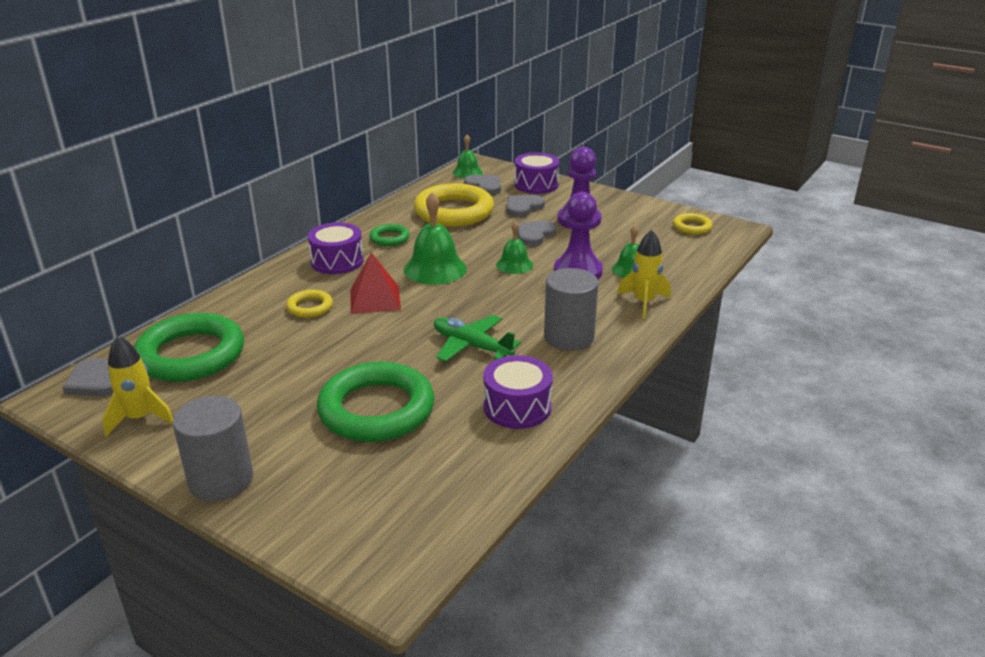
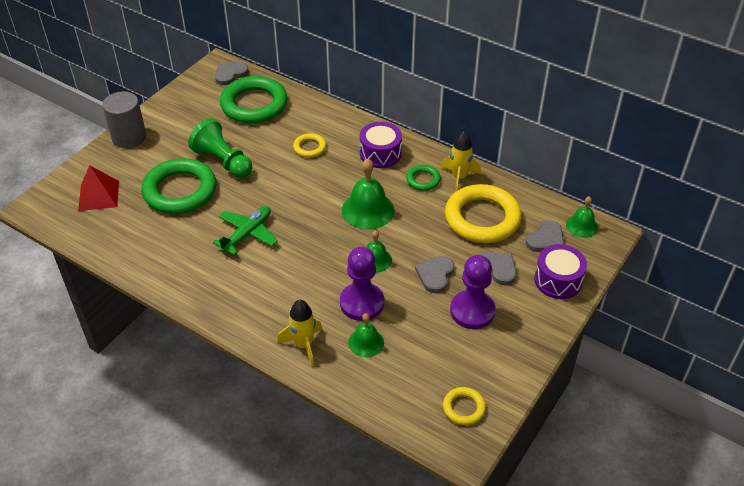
camera: 90 degrees right, 15 degrees up
yellow rocket [102,336,173,436] -> yellow rocket moved to [441,131,481,192]
red pyramid [350,252,401,314] -> red pyramid moved to [78,165,119,211]
purple drum [483,355,553,429] -> none
grey heart [517,221,556,246] -> grey heart turned 105 degrees counterclockwise [415,256,454,293]
grey cylinder [544,268,599,351] -> none
none -> green pawn [188,118,252,178]

